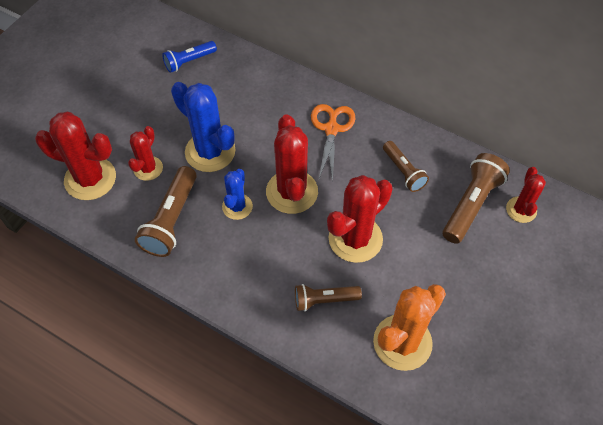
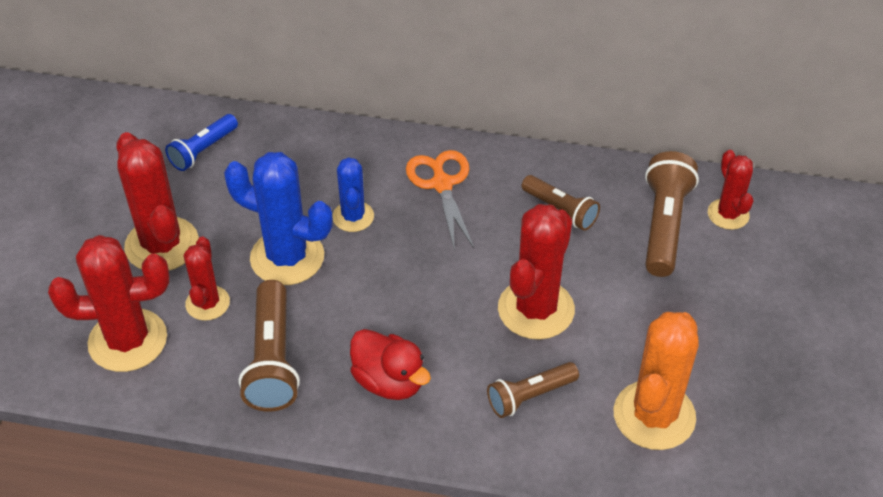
camera: 20 degrees left, 10 degrees down
blue cactus [222,169,253,220] -> blue cactus moved to [332,157,374,232]
red cactus [266,114,318,214] -> red cactus moved to [116,132,199,270]
none -> red duck [350,329,431,400]

